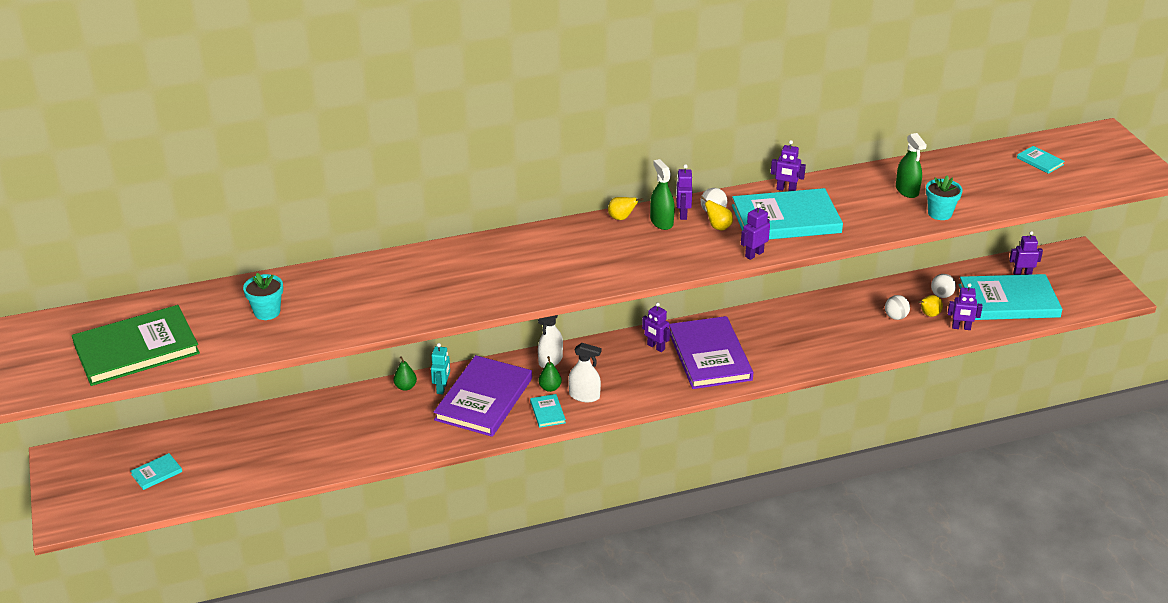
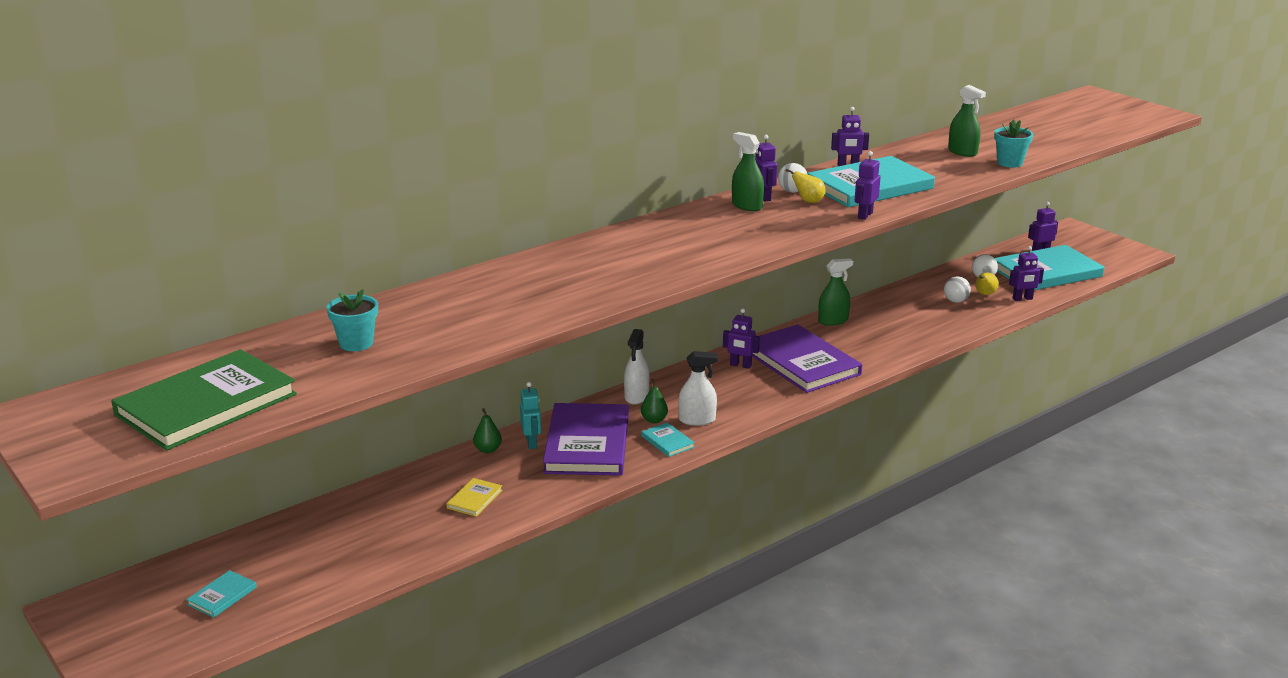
camera: 20 degrees left, 10 degrees down
yellow pear [608,197,643,220] -> none
turquoise book [1017,146,1065,174] -> none
none -> yellow book [446,478,502,517]
none -> green spray bottle [818,258,853,326]

